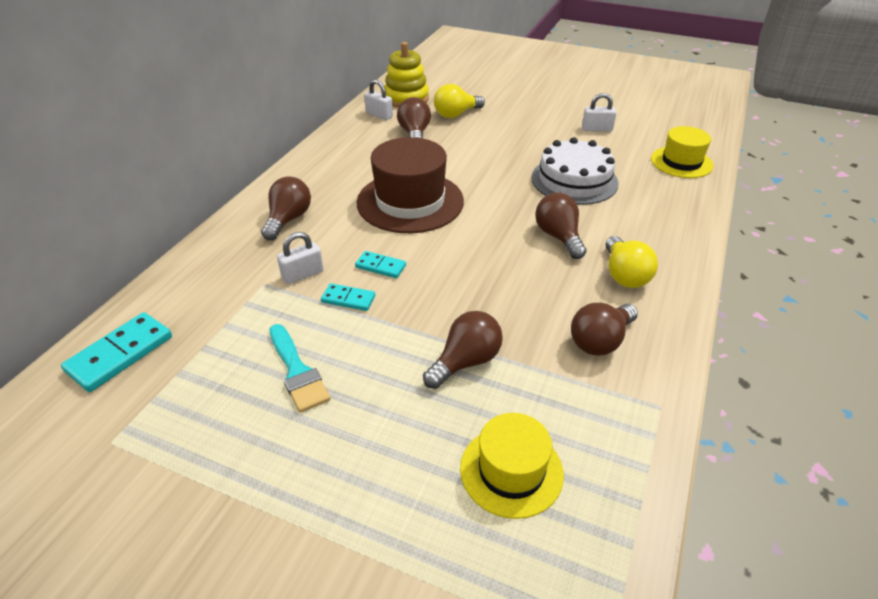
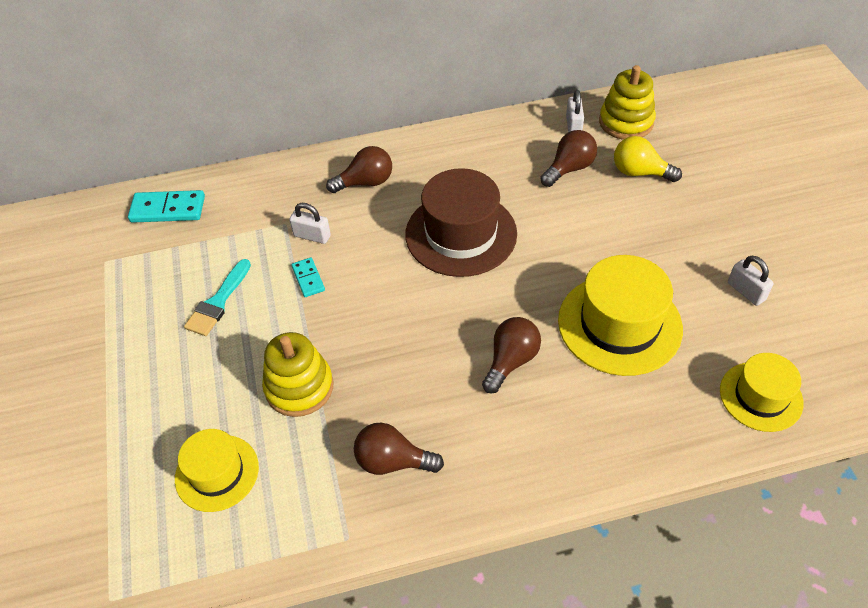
camera: 55 degrees right, 10 degrees up
turquoise domino [355,251,406,278] -> none
brown light bulb [423,311,503,389] -> yellow stacking toy [262,332,333,417]
white cake [531,137,619,205] -> yellow hat [558,255,683,376]
yellow light bulb [606,236,658,288] -> none

